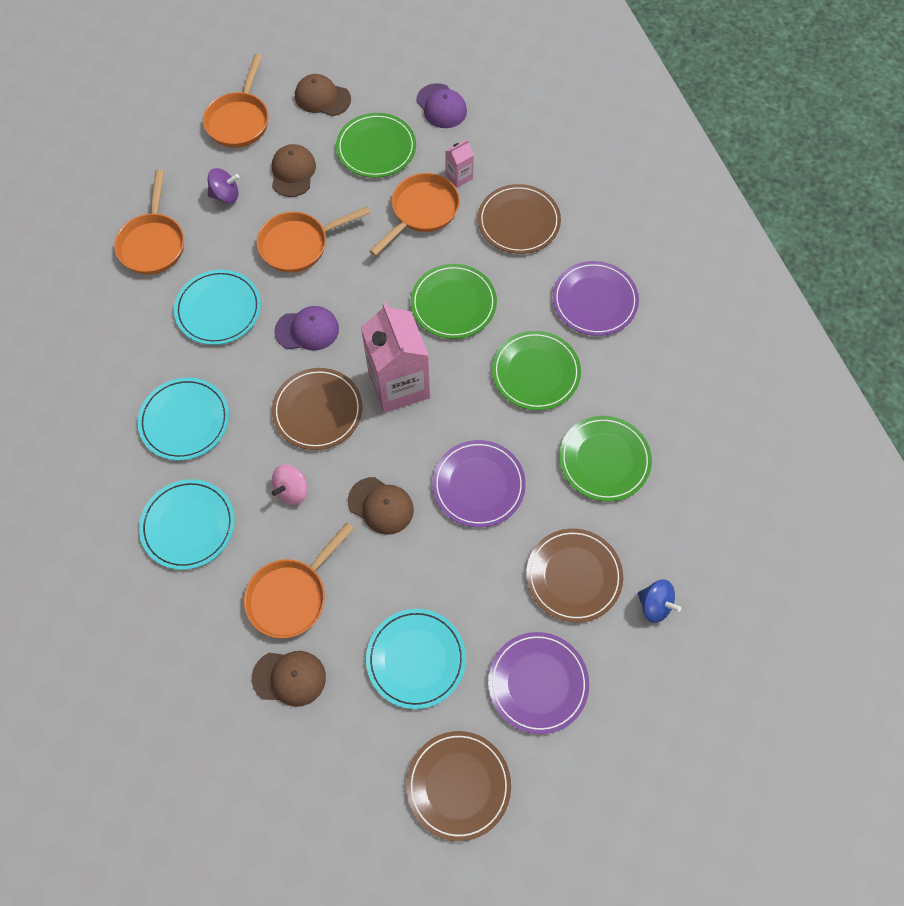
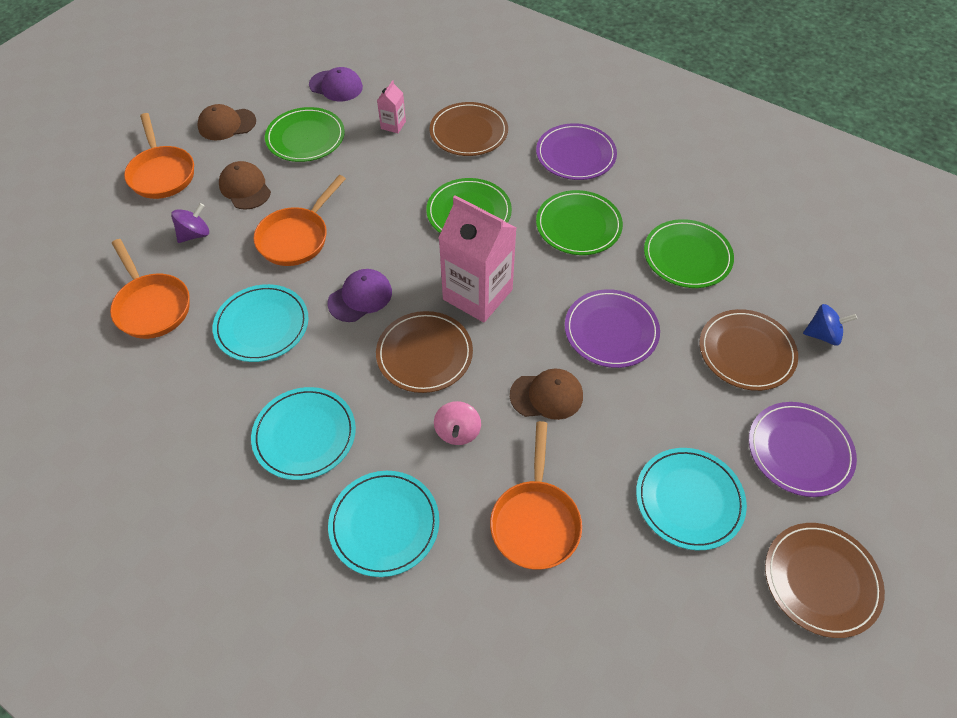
camera: 35 degrees left, 10 degrees down
brown cap [252,651,326,707] -> none
orange pan [369,173,460,256] -> none

